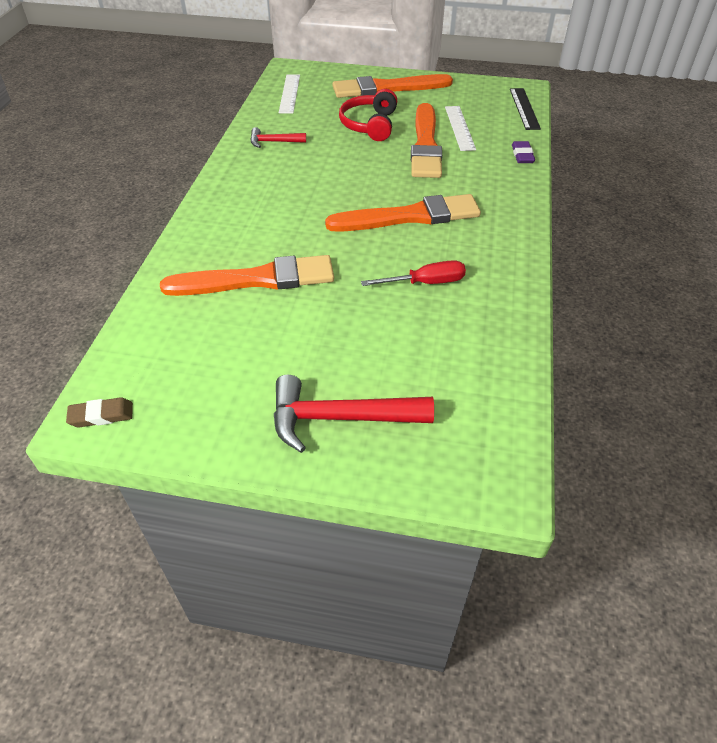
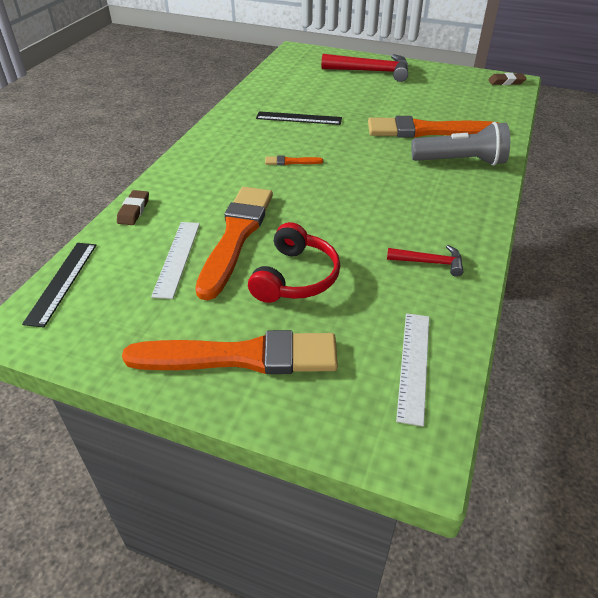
camera: 170 degrees left, 5 degrees down
orange brush [325,194,481,232] -> orange brush [265,155,323,165], size x0.40
red screwdriver [361,260,466,286] -> black ruler [256,111,342,125]
purple eraser [512,141,535,163] -> brown eraser [117,190,149,225]
none -> grey flashlight [411,122,510,166]

